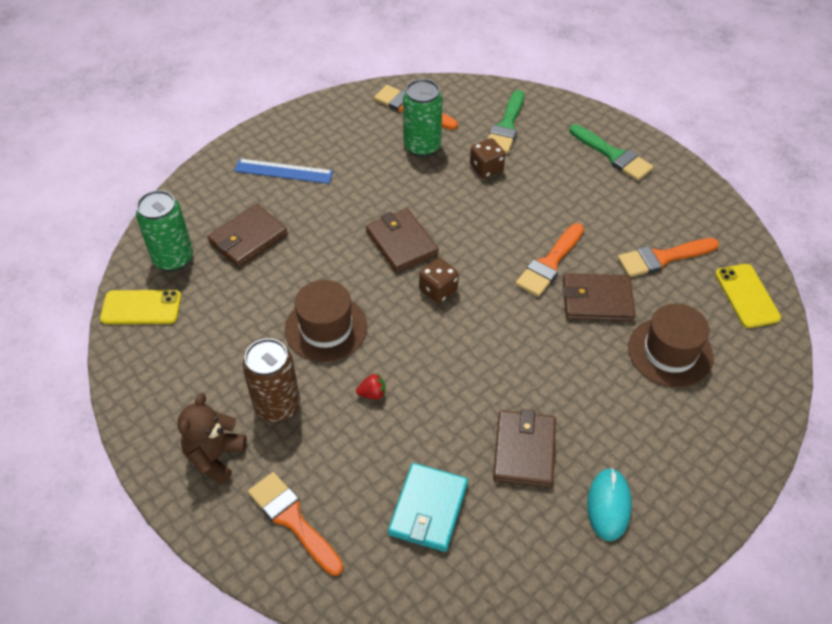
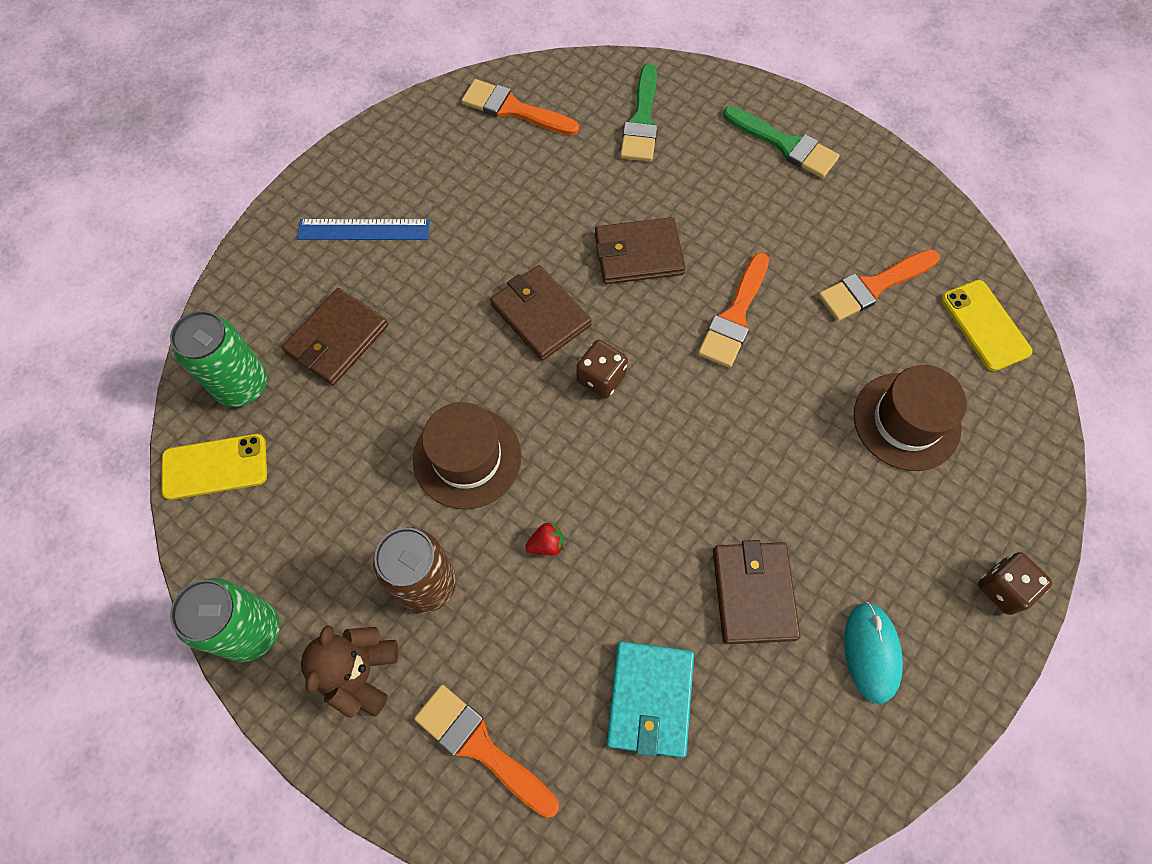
camera: 10 degrees left, 15 degrees up
green can [403,79,443,157] -> green can moved to [170,578,280,662]
brown dice [470,138,505,178] -> brown dice moved to [978,552,1053,615]
brown wallet [563,273,635,321] -> brown wallet moved to [595,217,686,284]

